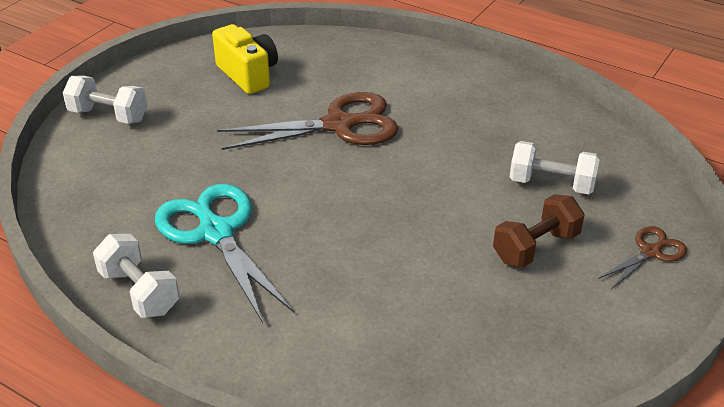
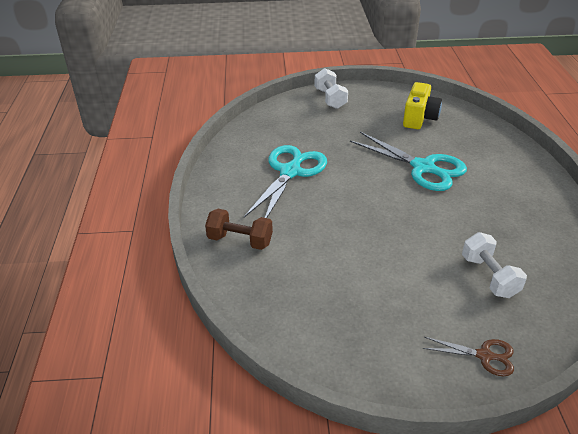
camera: 55 degrees right, 0 degrees up
white dumbbell [93,234,180,318] -> none
brown scissors [217,92,398,150] -> turquoise scissors [350,132,467,191]
brown dumbbell [493,194,585,267] -> brown dumbbell moved to [205,209,273,250]

